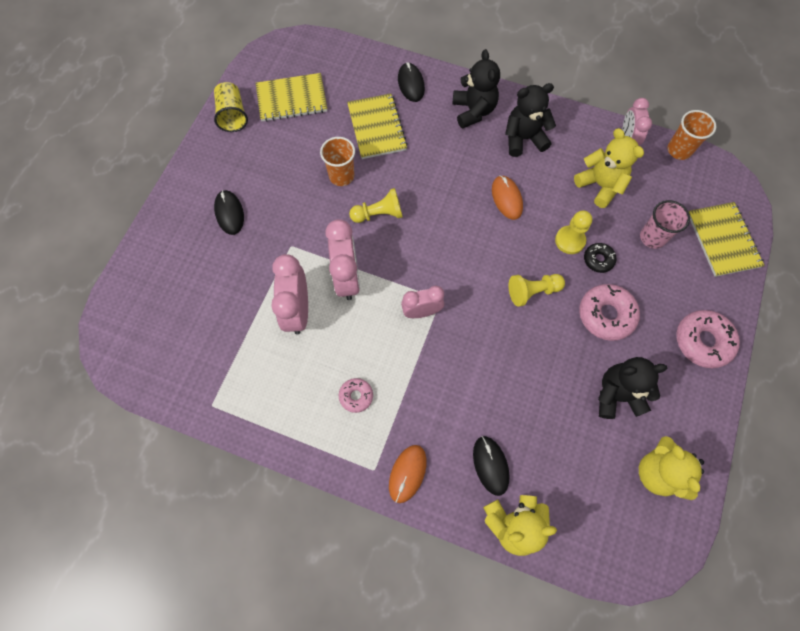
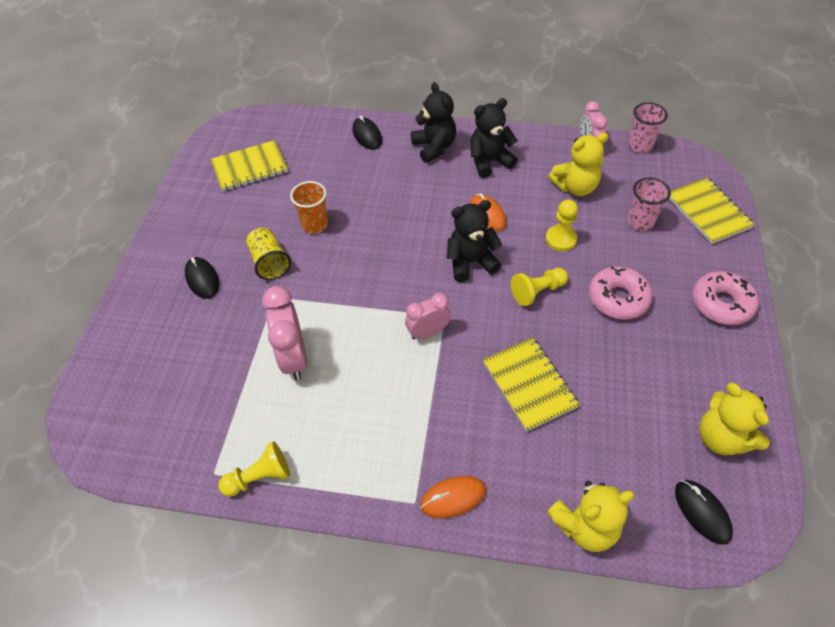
camera: 10 degrees left, 15 degrees down
yellow cup [214,82,248,132] -> yellow cup moved to [247,228,291,280]
pink clock [325,219,360,300] -> none
pink donut [339,378,373,413] -> none
yellow notebook [347,93,407,159] -> yellow notebook moved to [483,337,580,432]
yellow pawn [349,188,403,223] -> yellow pawn moved to [218,441,290,497]
orange mouse [389,445,427,503] -> orange mouse turned 60 degrees clockwise [420,476,486,519]
black mouse [473,436,510,496] -> black mouse moved to [675,480,733,545]
yellow teddy bear [574,128,644,208] -> yellow teddy bear turned 120 degrees clockwise [548,133,608,196]
black donut [584,243,617,273] -> none
black teddy bear [598,357,667,419] -> black teddy bear moved to [447,200,503,282]
orange cup [667,110,716,160] -> pink cup [628,102,668,153]

